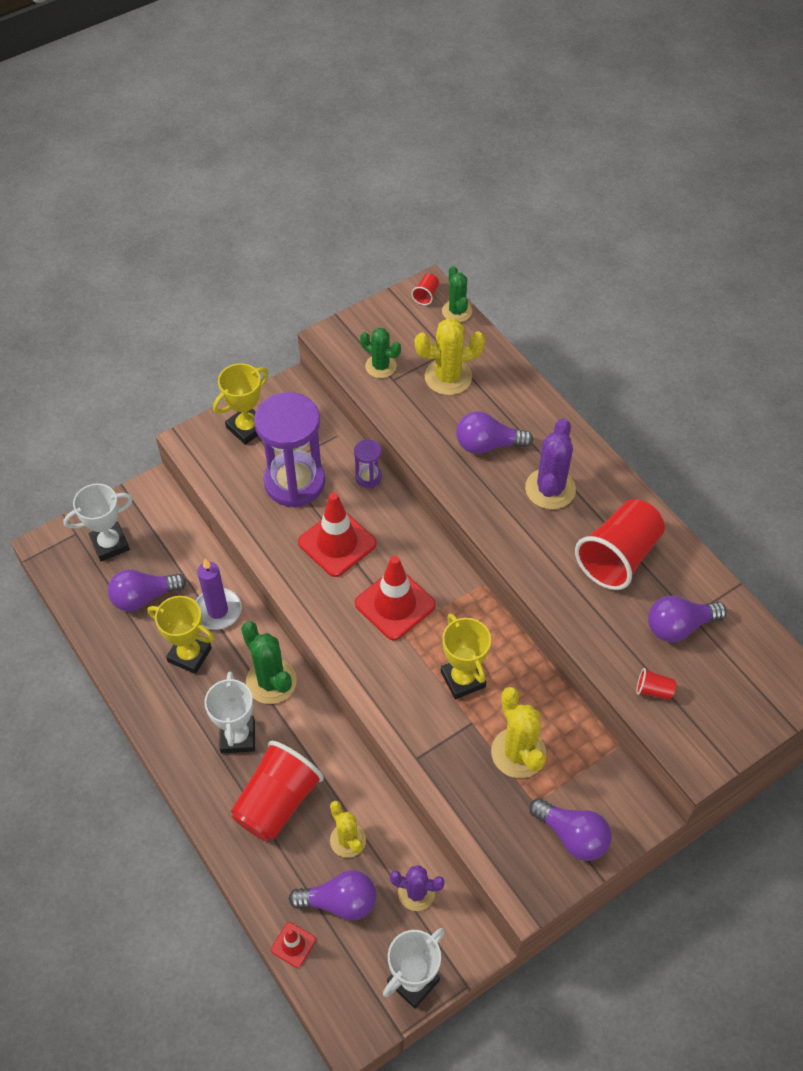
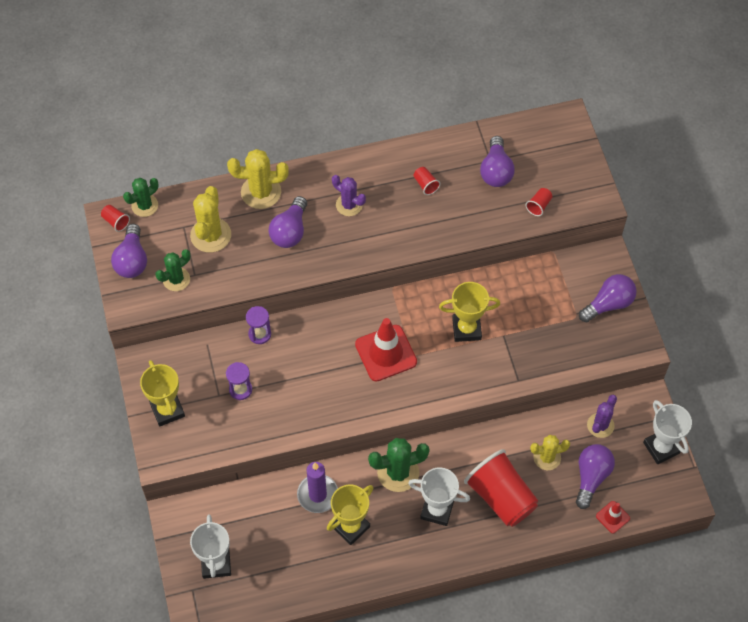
camera: 70 degrees left, 5 degrees up
purple light bulb [108,569,186,612] -> purple light bulb moved to [111,224,147,278]
purple hourglass [254,392,325,508] -> purple hourglass [226,362,252,400], size x0.44
red traffic cone [298,492,377,577] -> none
green cactus [442,266,472,322] -> green cactus turned 45 degrees counterclockwise [123,178,158,217]
yellow cactus [491,687,546,778] -> yellow cactus moved to [227,149,289,209]
purple cactus [525,418,576,509] -> purple cactus [332,175,366,216], size x0.66
red cup [575,499,665,590] -> red cup [414,167,440,195], size x0.40

